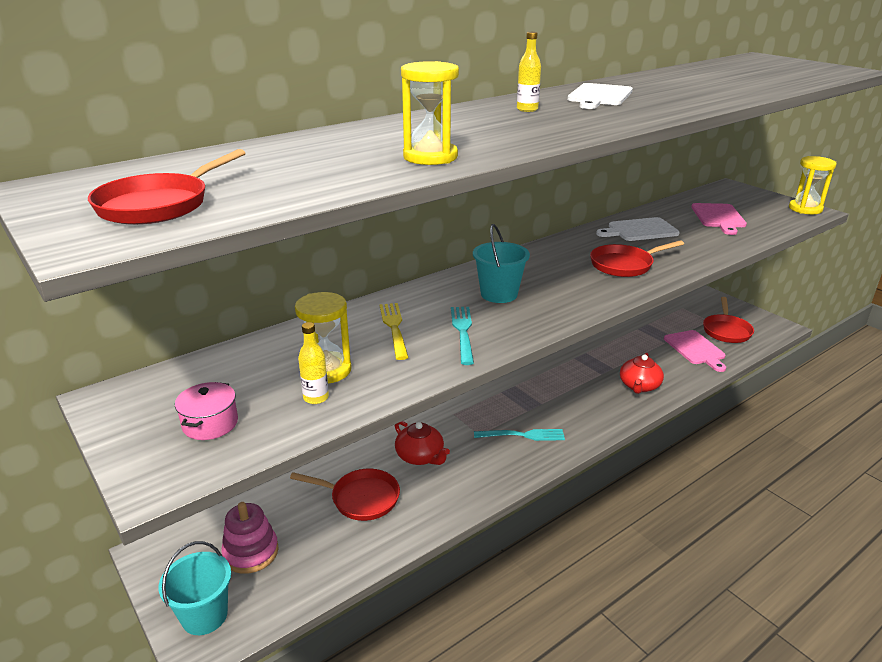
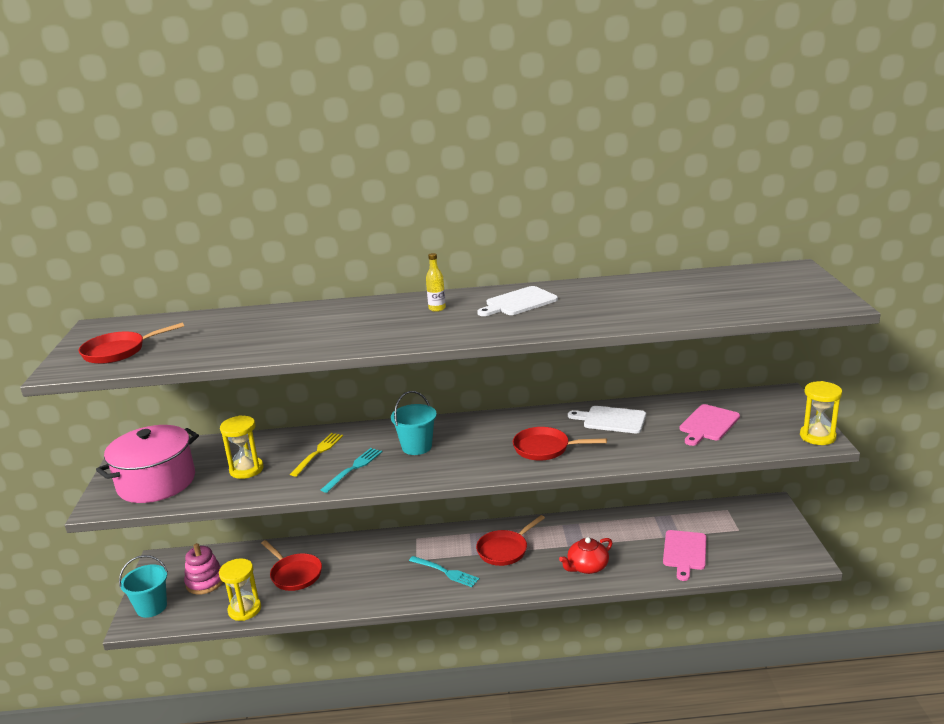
camera: 35 degrees right, 5 degrees down
pink pot [175,382,238,440] -> pink pot [96,425,199,503], size x2.23
yellow bottle [298,322,329,404] -> none
red teapot [395,421,450,465] -> none
yellow hourglass [401,61,459,165] -> yellow hourglass moved to [219,558,261,621]
red pan [703,297,754,343] -> red pan moved to [476,515,545,566]

